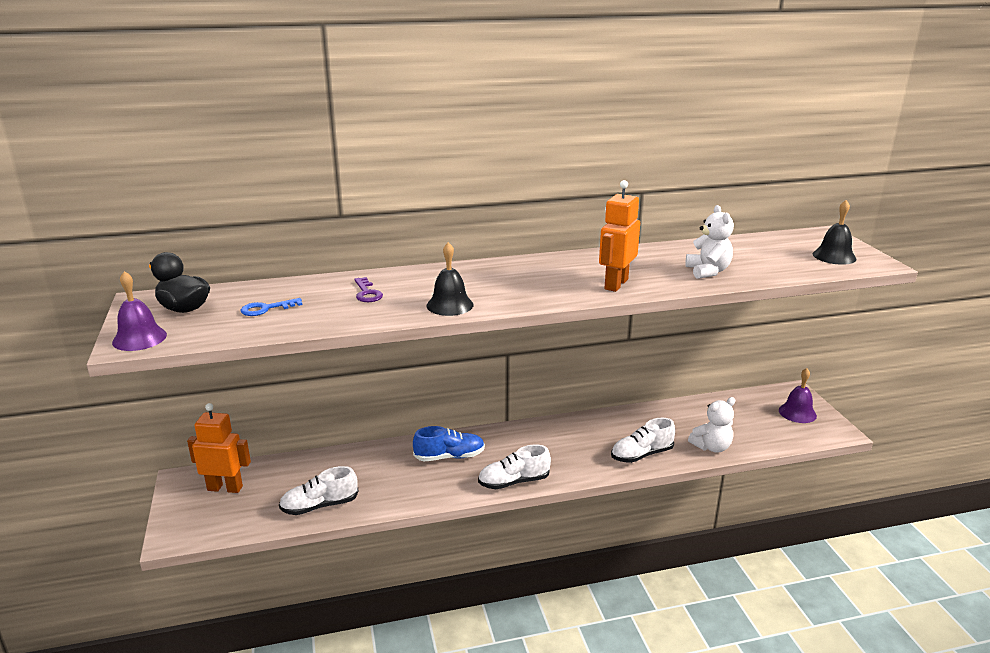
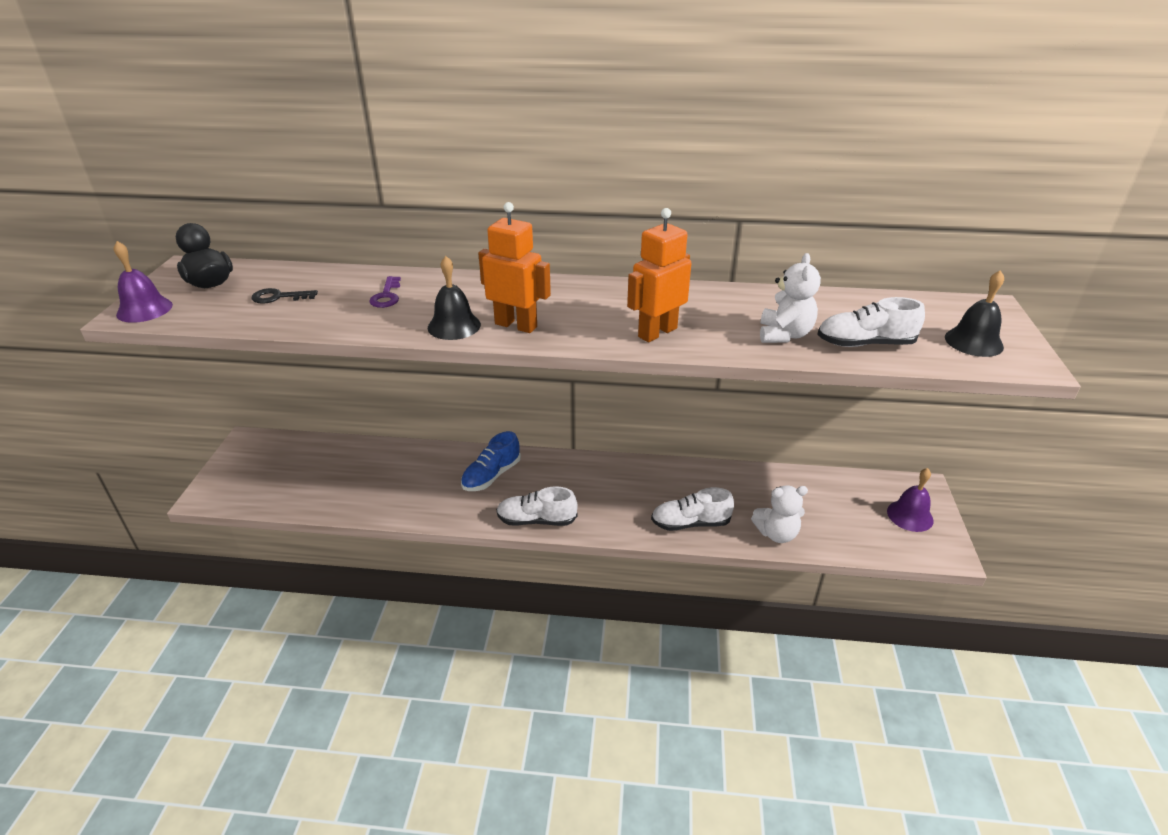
camera: 20 degrees right, 10 degrees up
orange robot [187,403,251,493] -> orange robot moved to [478,202,551,333]
blue key [241,298,303,316] -> black key [252,288,318,304]
white shoe [279,466,358,515] -> white shoe moved to [817,297,925,347]
blue shoe [413,426,485,461] -> blue shoe turned 120 degrees clockwise [461,431,521,491]

